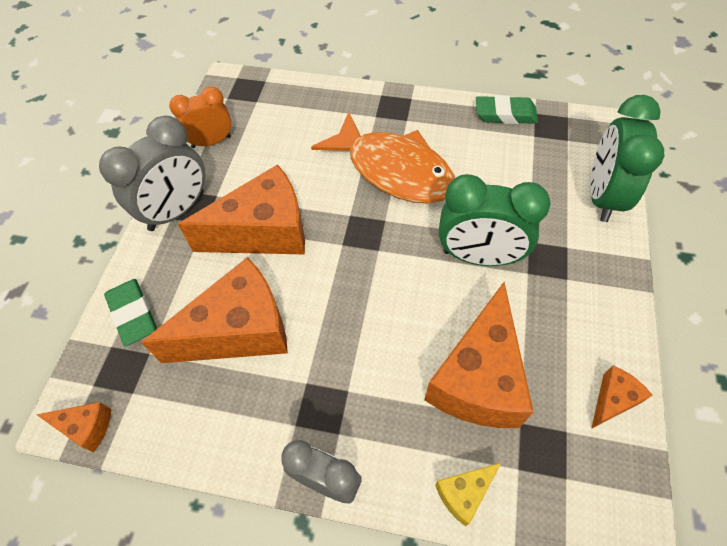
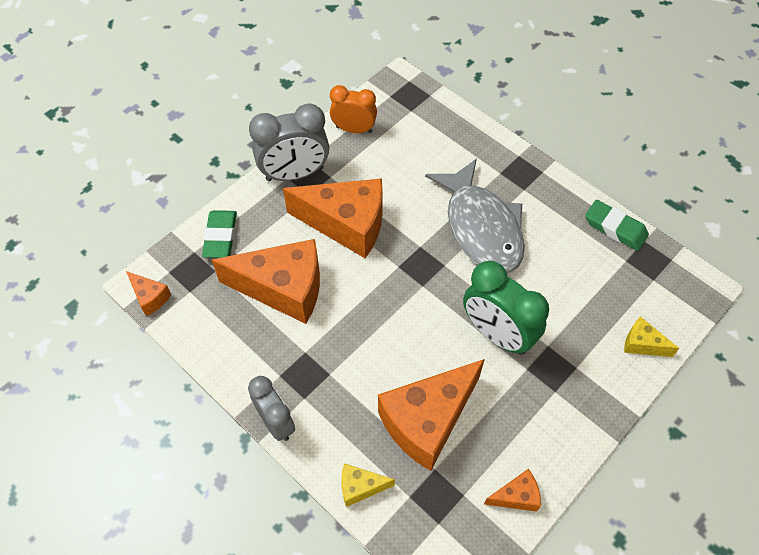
camera: 30 degrees right, 0 degrees up
orange fish [311,112,455,204] -> grey fish [425,158,525,273]
green clock [590,95,664,222] -> yellow cheese [624,316,679,357]

